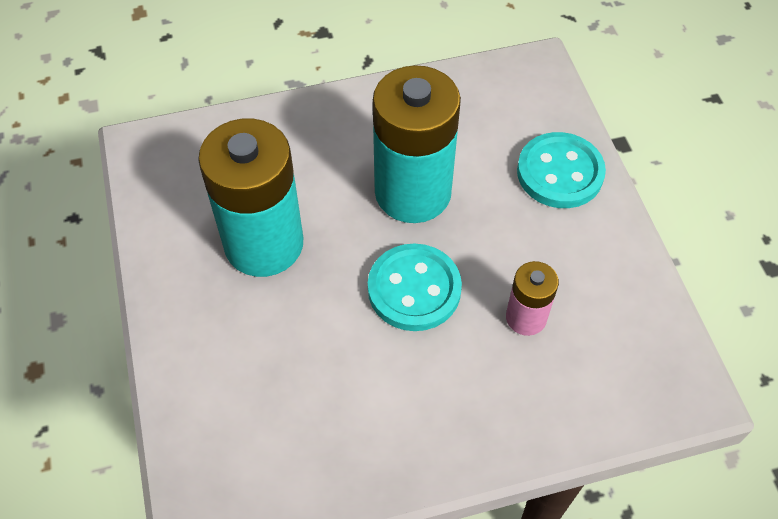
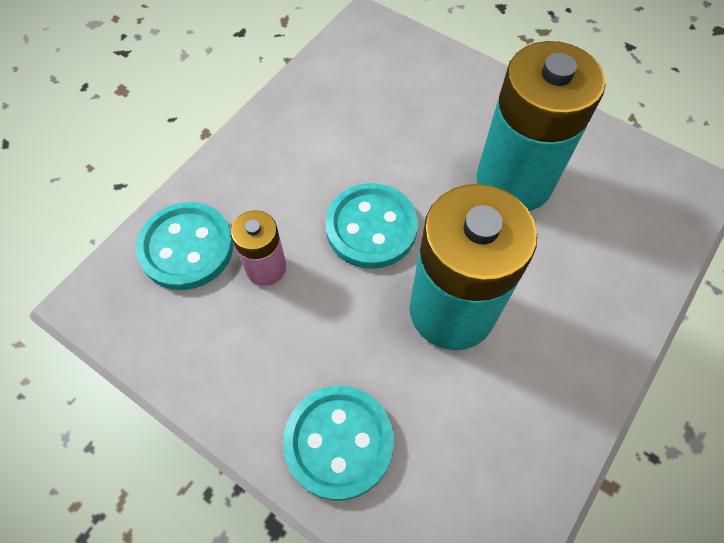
camera: 140 degrees right, 5 degrees up
none -> turquoise button [136,202,234,290]

